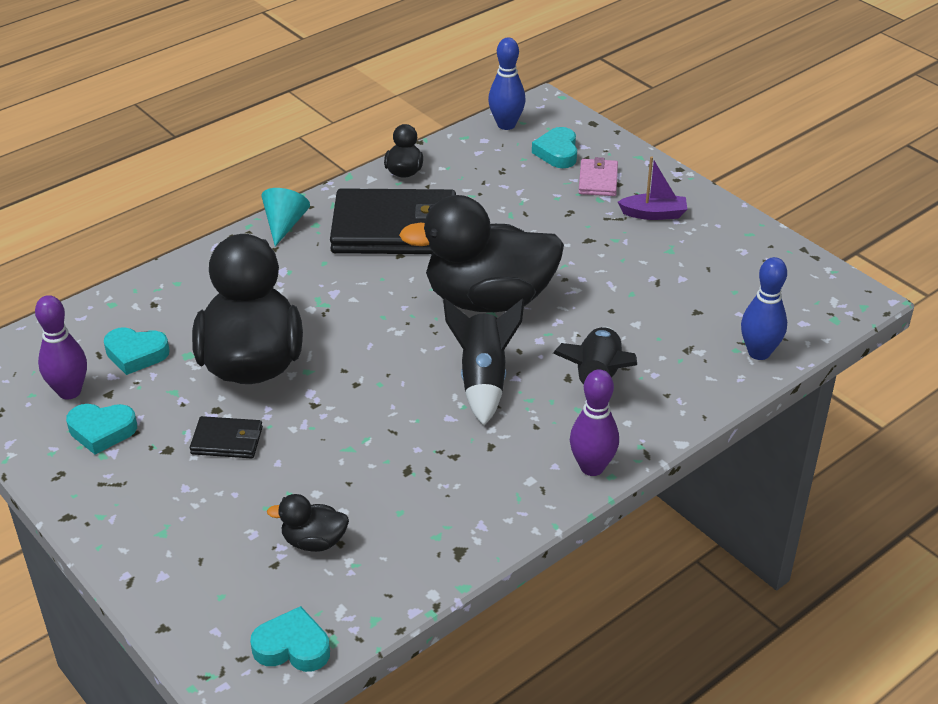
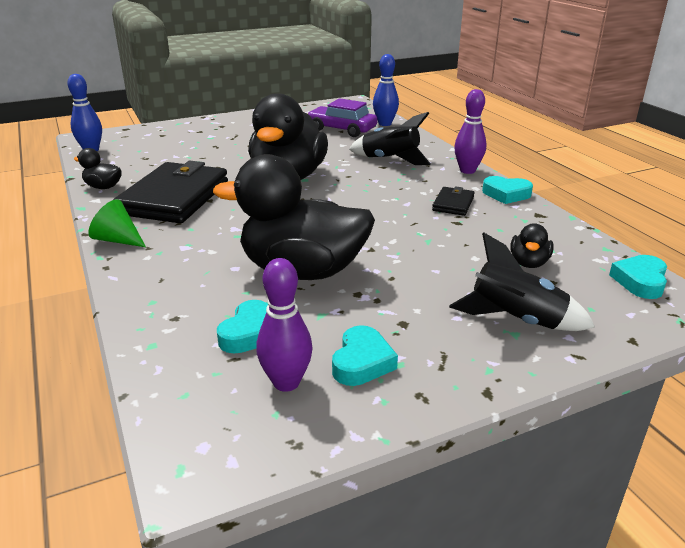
camera: 75 degrees left, 10 degrees down
black wallet [190,416,263,458] -> black wallet moved to [432,186,475,216]
turquoise cone [262,188,310,247] -> green cone [88,199,146,247]
black rocket [443,298,524,425] -> black rocket moved to [449,233,595,331]
turquoise heart [532,127,577,168] -> turquoise heart moved to [482,176,533,204]
pink wallet [579,157,618,196] -> none
purple boat [618,157,687,220] -> none
none -> purple car [307,98,377,137]

